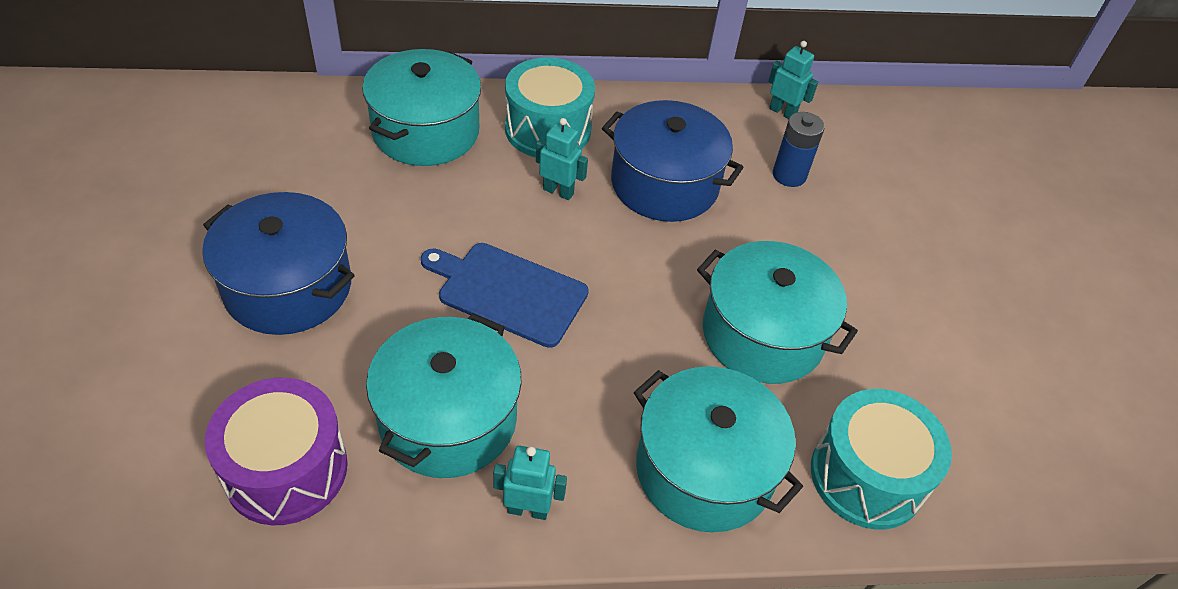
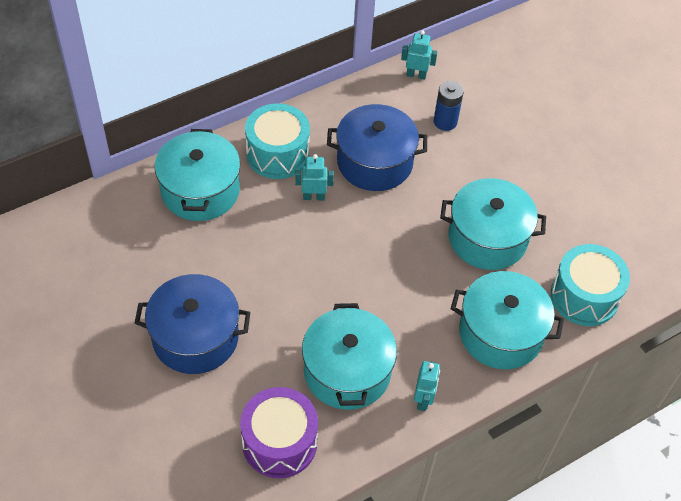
camera: 25 degrees left, 5 degrees up
blue cutting board [421,243,589,348] -> none
turquoise robot [493,446,567,520] -> turquoise robot turned 120 degrees clockwise [414,361,440,411]

